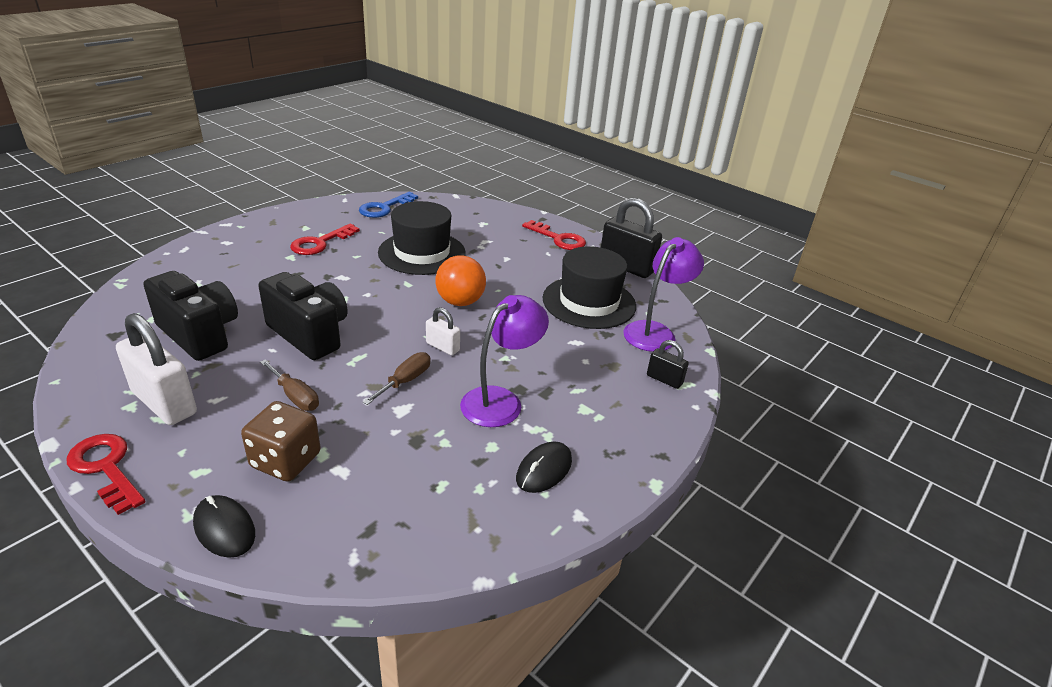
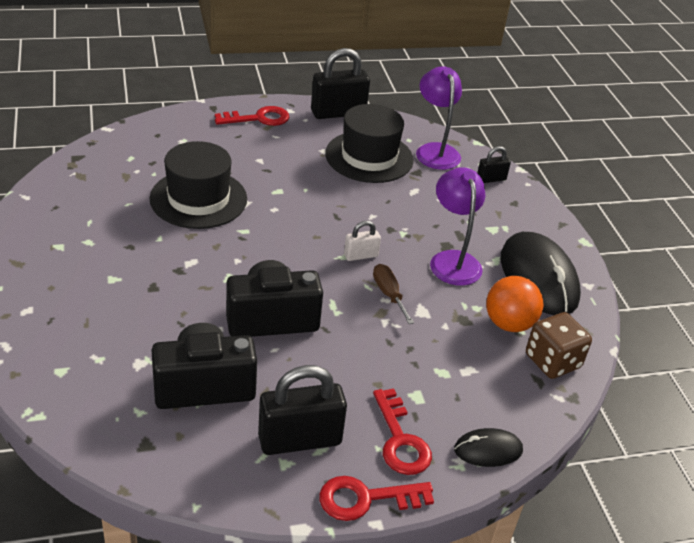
camera: 55 degrees left, 5 degrees up
white padlock [116,313,197,425] -> black padlock [258,365,347,455]
brown dice [241,401,321,482] -> brown dice moved to [526,312,592,379]
brown screwdriver [260,359,319,411] -> none
red key [290,224,360,255] -> red key moved to [373,388,432,475]
blue key [359,192,418,218] -> none
orange ball [435,255,486,306] -> orange ball moved to [486,276,544,332]
black mouse [516,442,572,493] -> black mouse [501,232,581,315], size x1.99

